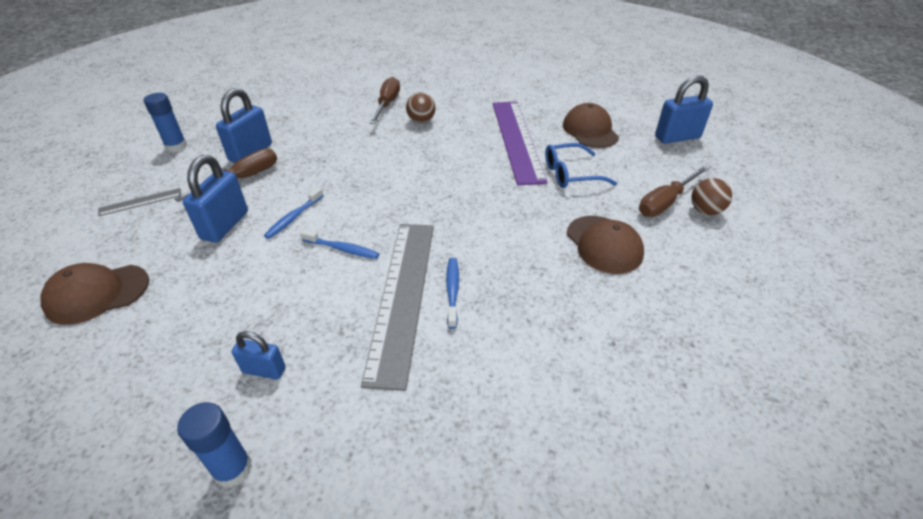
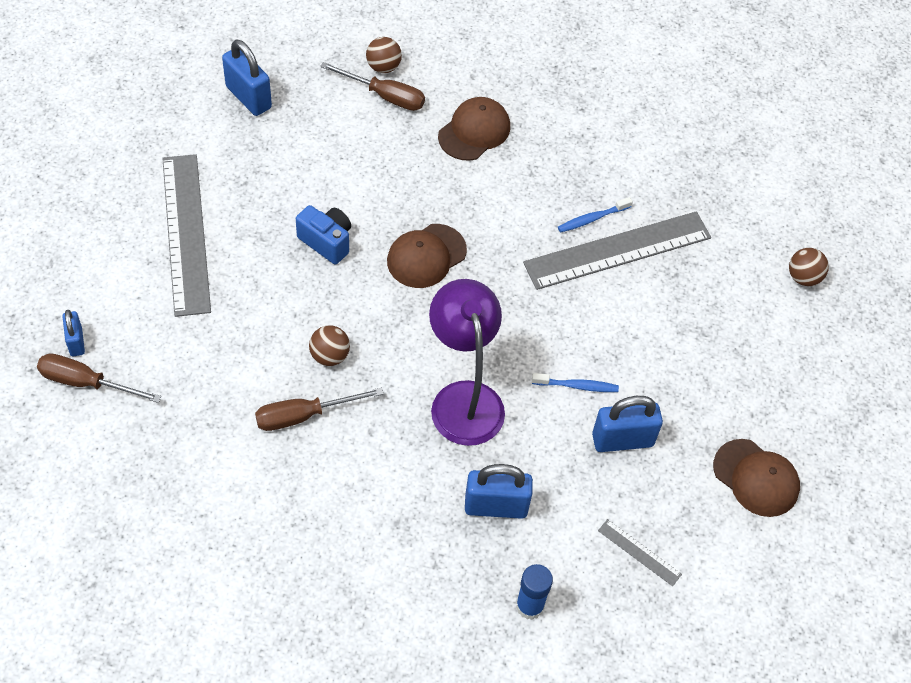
camera: 120 degrees left, 15 degrees up
brown screwdriver [175,148,277,202] -> brown screwdriver moved to [37,353,162,403]
blue glue stick [177,402,252,488] -> brown ball [789,248,829,286]
blue padlock [232,331,286,380] -> blue padlock moved to [62,310,85,356]
blue toothbrush [300,229,379,259] -> none
purple ruler [493,101,547,185] -> blue camera [296,205,351,264]
blue glasses [545,143,617,188] -> none
brown cap [563,103,619,148] -> brown cap moved to [387,224,467,288]
none -> grey ruler [162,154,211,317]
none -> purple lamp [429,279,505,446]

